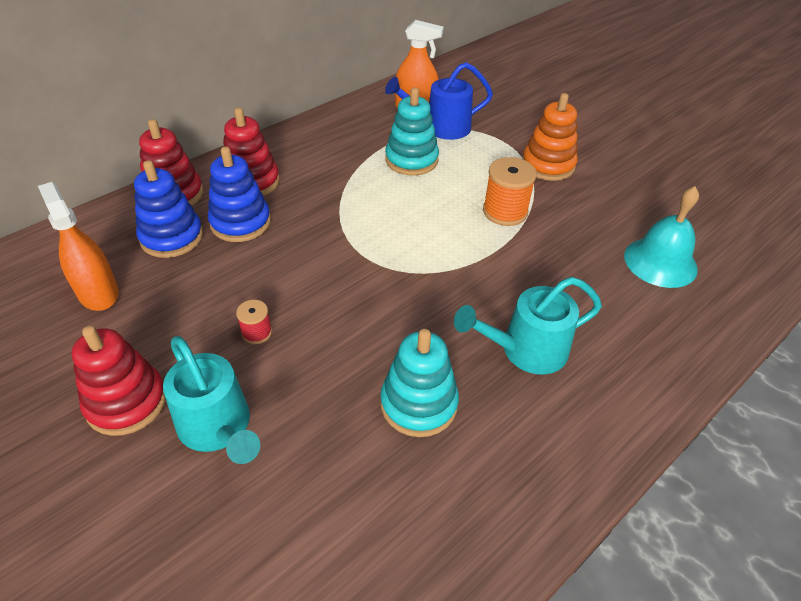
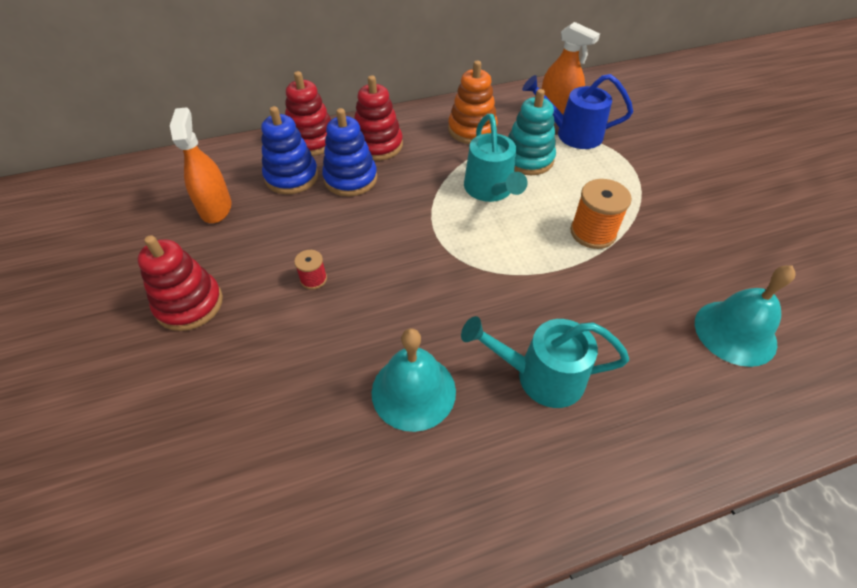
camera: 25 degrees right, 5 degrees up
turquoise watering can [163,336,260,464] -> turquoise watering can moved to [464,114,527,202]
turquoise stacking toy [380,329,459,437] -> turquoise bell [371,328,456,432]
orange stacking toy [522,93,578,181] -> orange stacking toy moved to [448,61,498,144]

